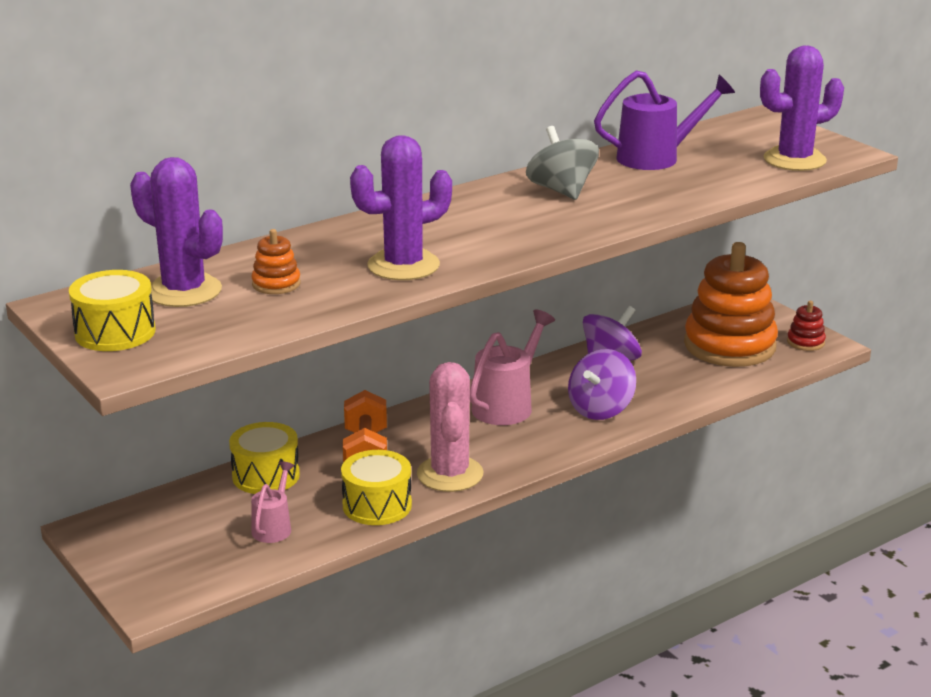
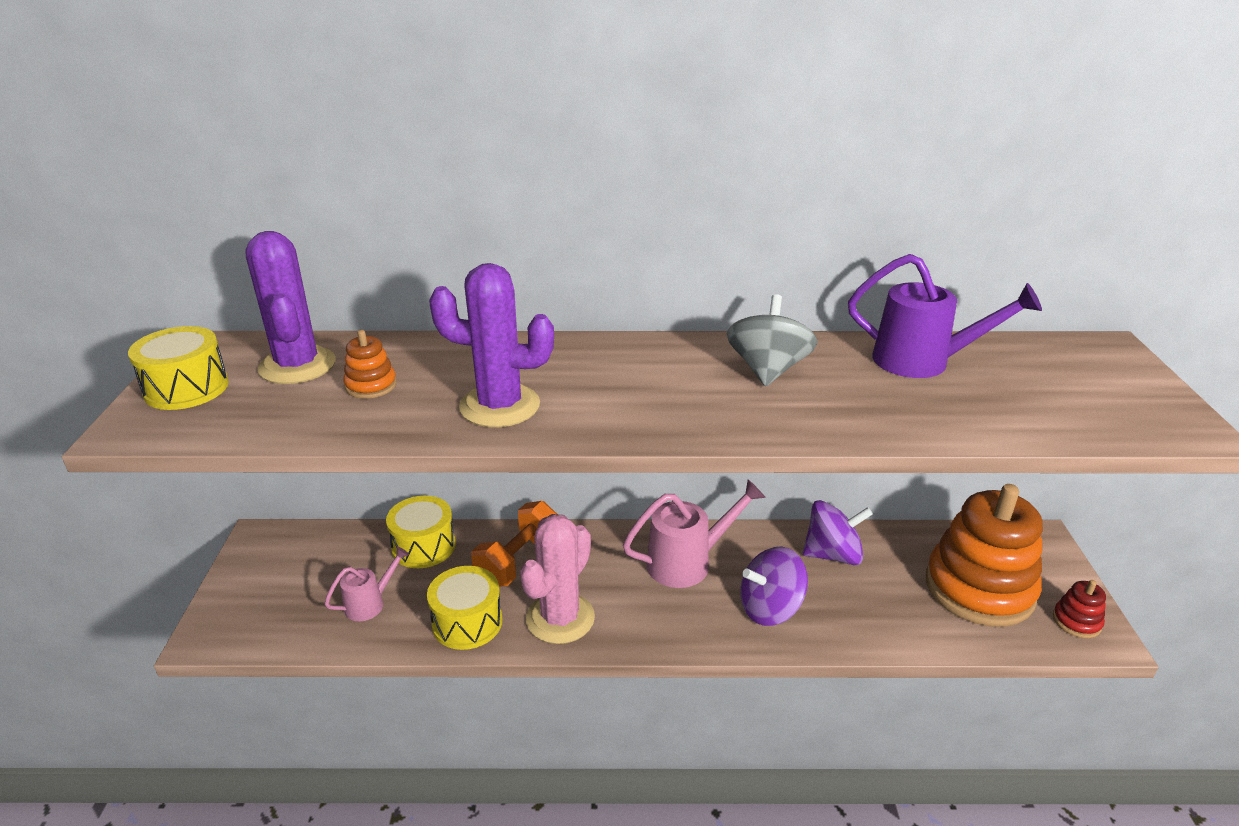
camera: 35 degrees right, 5 degrees up
purple cactus [760,45,844,171] -> none

